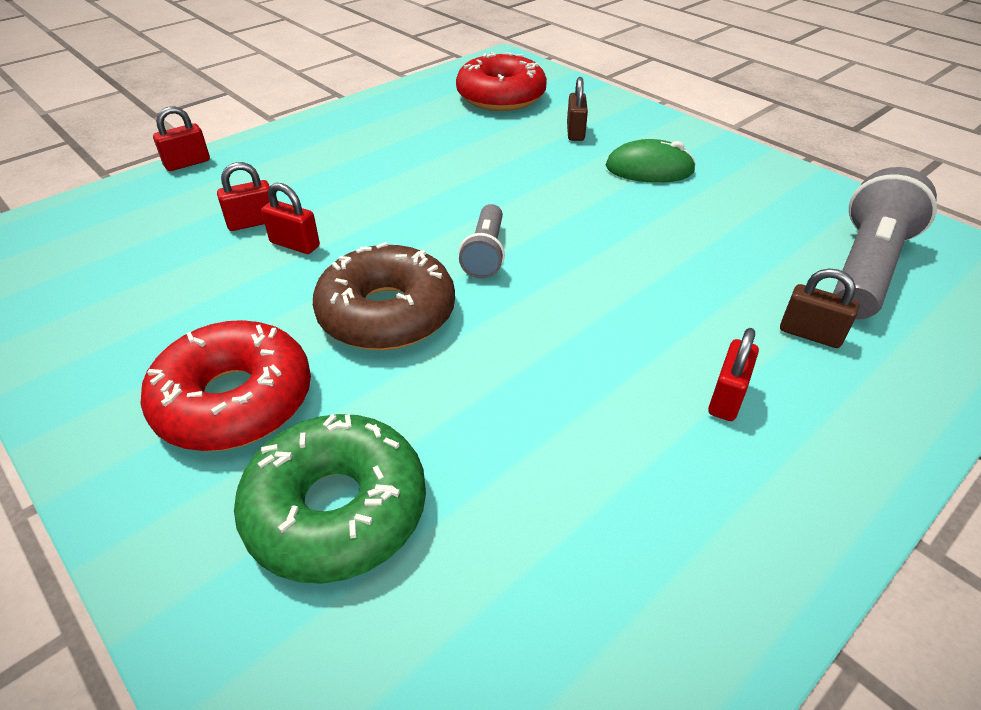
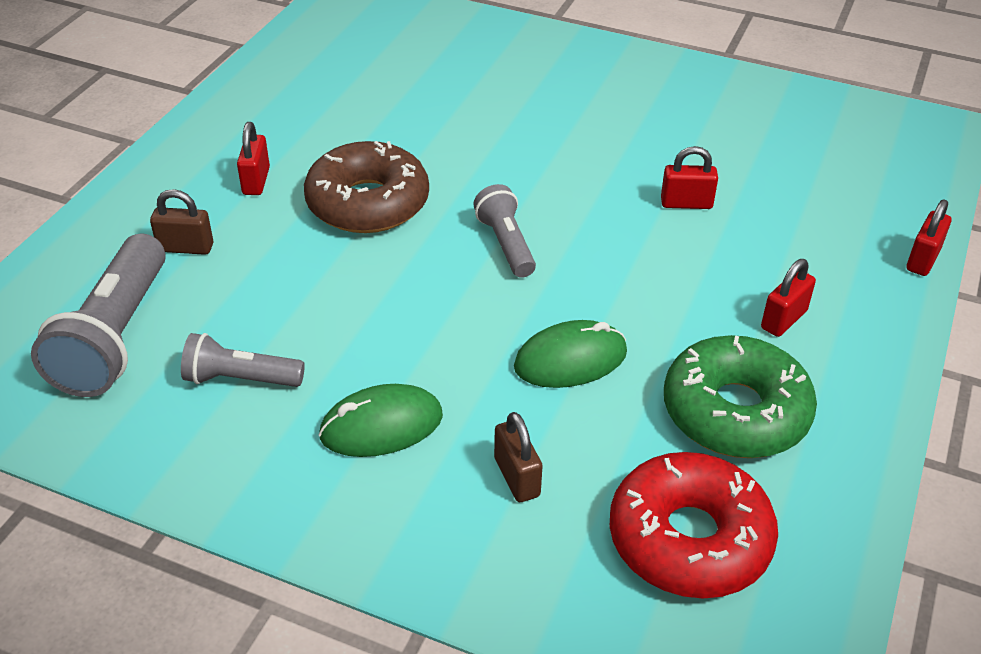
camera: 155 degrees right, 0 degrees up
red donut [140,320,311,451] -> none
red padlock [217,162,270,231] -> red padlock moved to [761,259,816,337]
green donut [234,414,426,584] -> green donut moved to [664,335,817,458]
brown donut [313,242,455,350] -> brown donut moved to [304,141,429,233]
none -> grey flashlight [181,333,305,387]
none -> green mouse [514,320,627,388]

